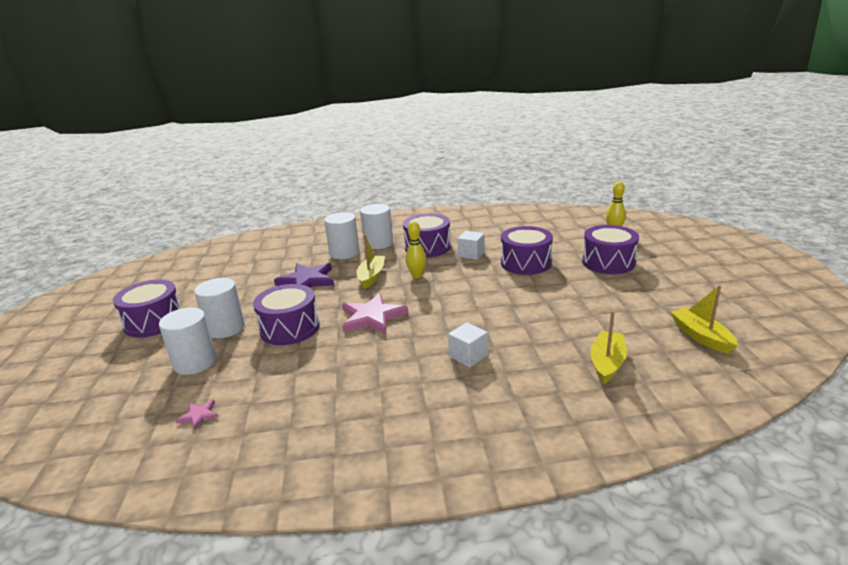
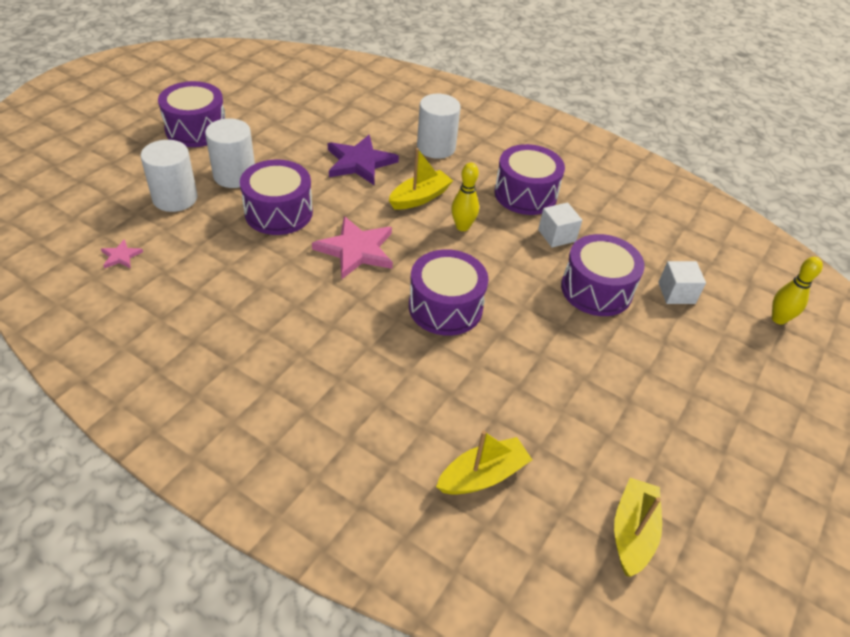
camera: 35 degrees right, 20 degrees up
white cylinder [360,204,393,249] -> none
white cube [448,322,488,367] -> white cube moved to [658,261,706,304]
purple drum [582,225,639,274] -> purple drum moved to [409,249,488,336]

